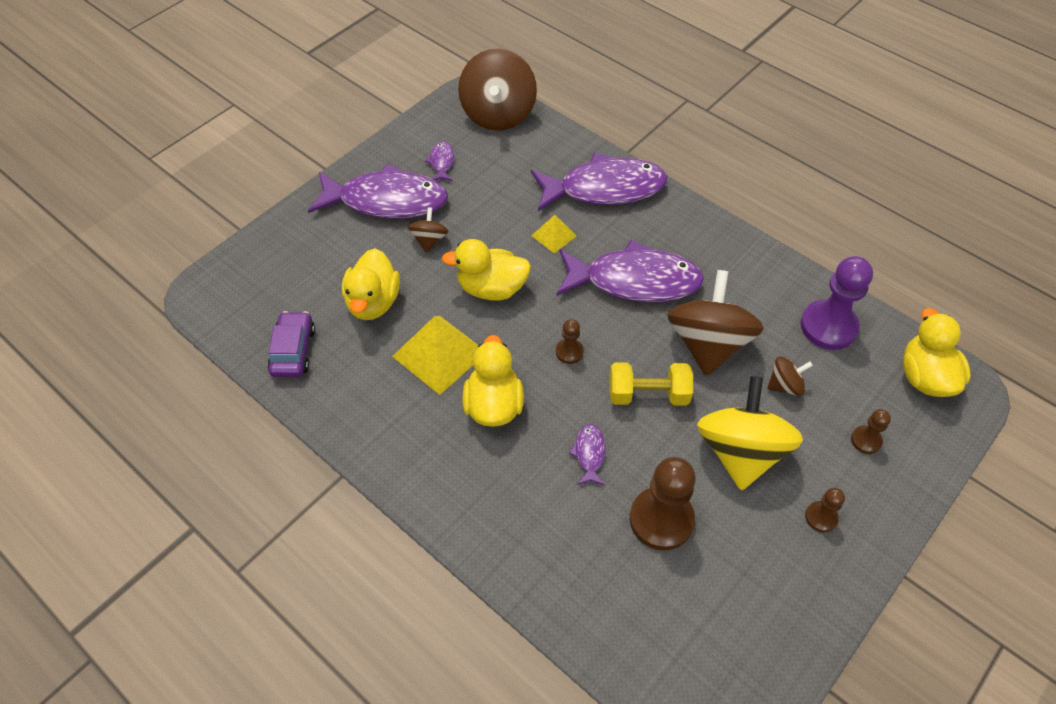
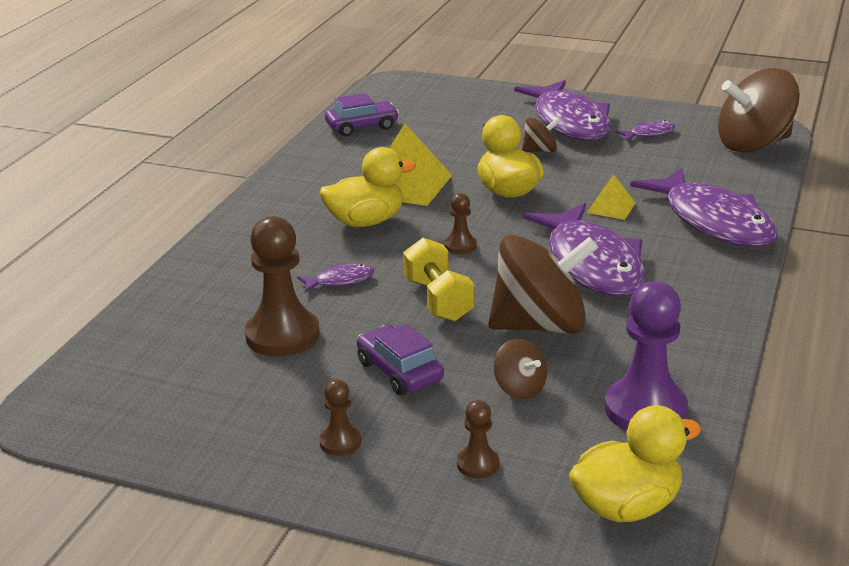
camera: 70 degrees right, 25 degrees down
yellow duck [342,248,400,320] -> none
yellow spinning top [697,376,803,491] -> purple car [357,324,444,395]

